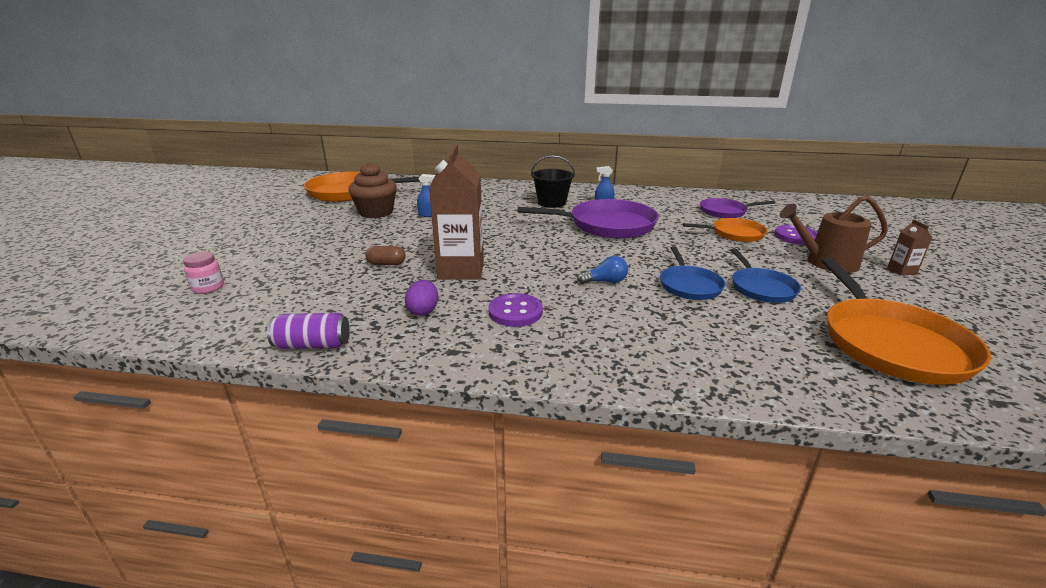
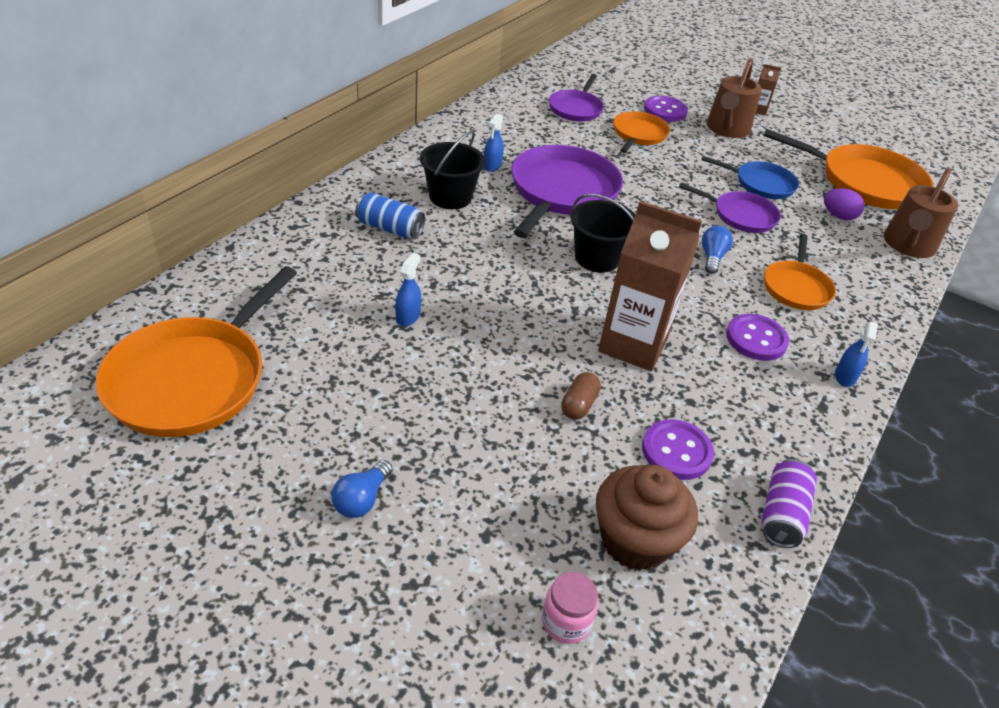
camera: 70 degrees left, 15 degrees up
brown cupcake [348,162,397,218] -> brown cupcake moved to [596,465,698,571]
purple egg [405,280,438,316] -> purple egg moved to [824,188,864,220]
blue pan [660,246,725,300] -> purple pan [679,183,781,233]
none -> blue light bulb [331,460,393,518]
none -> blue can [355,192,425,239]
none -> black bucket [571,194,636,273]
none -> purple button [642,419,714,480]
none -> orange pan [764,234,836,310]
none -> blue spray bottle [835,321,878,387]
none -> brown watering can [883,168,958,258]

